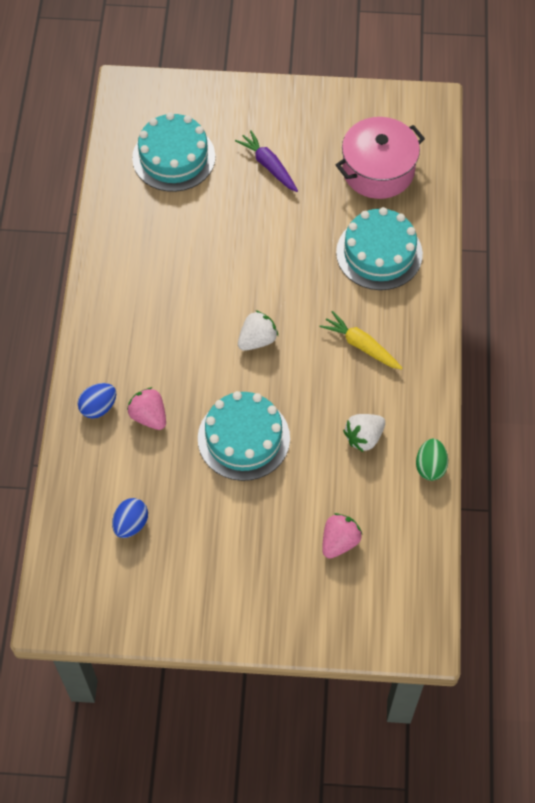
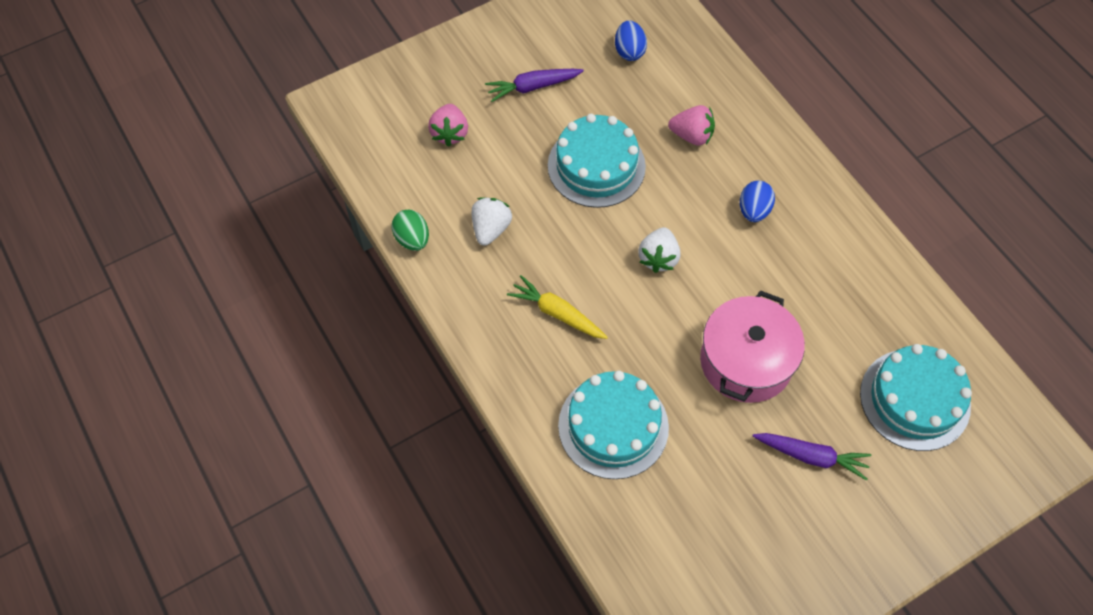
camera: 145 degrees right, 0 degrees up
blue egg [78,383,116,419] -> blue egg moved to [740,181,775,222]
yellow carrot [320,311,403,370] -> yellow carrot turned 150 degrees counterclockwise [507,275,608,339]
pink pot [336,117,425,199] -> pink pot moved to [700,290,805,403]
none -> purple carrot [485,69,584,102]

